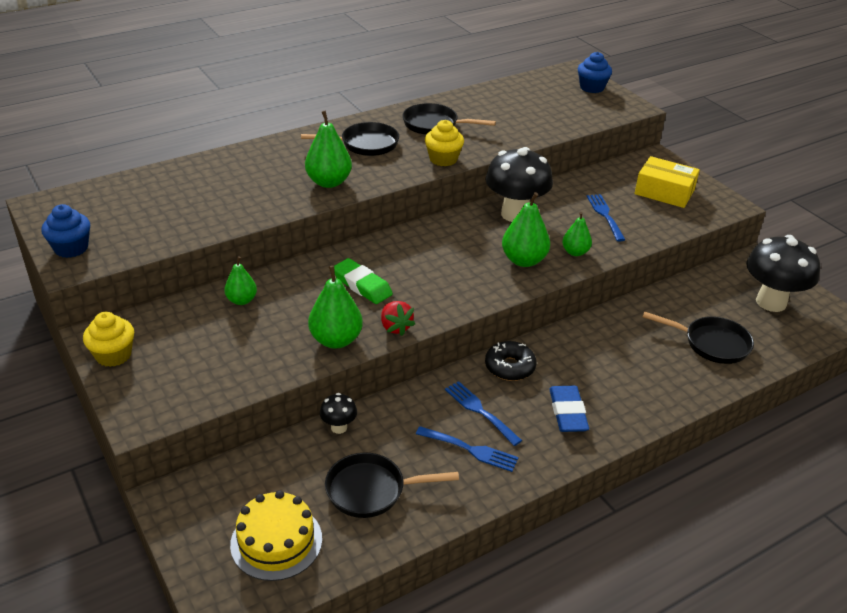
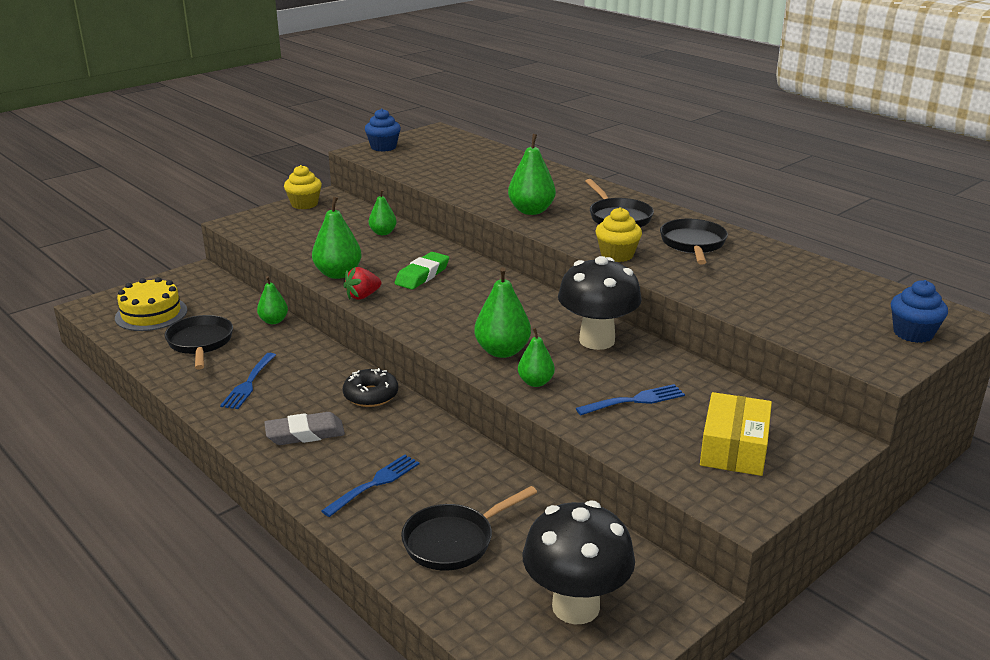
camera: 80 degrees right, 10 degrees down
black mushroom [320,393,357,434] -> green pear [257,276,288,324]
blue fork [445,381,522,446] -> blue fork moved to [321,454,420,517]
blue eraser [549,386,589,432] -> grey eraser [264,412,345,445]
black pan [643,311,754,364] -> black pan turned 45 degrees clockwise [401,486,537,570]

